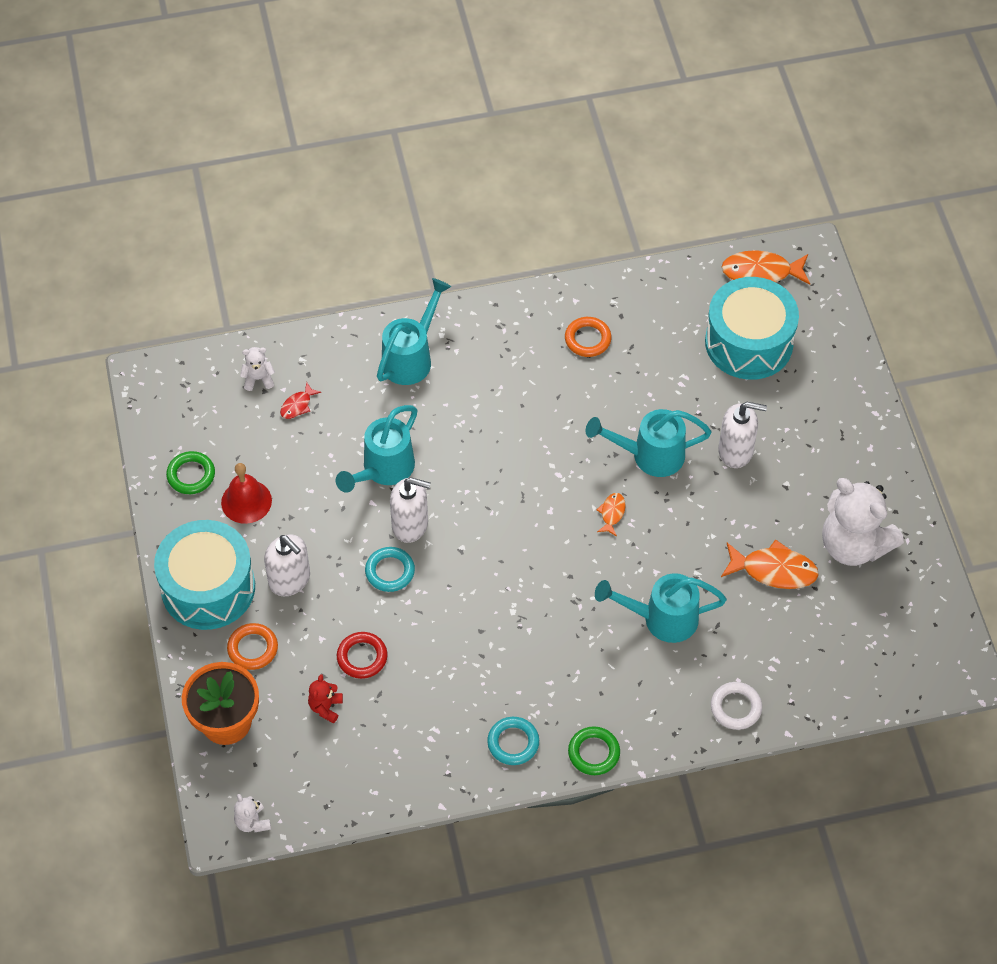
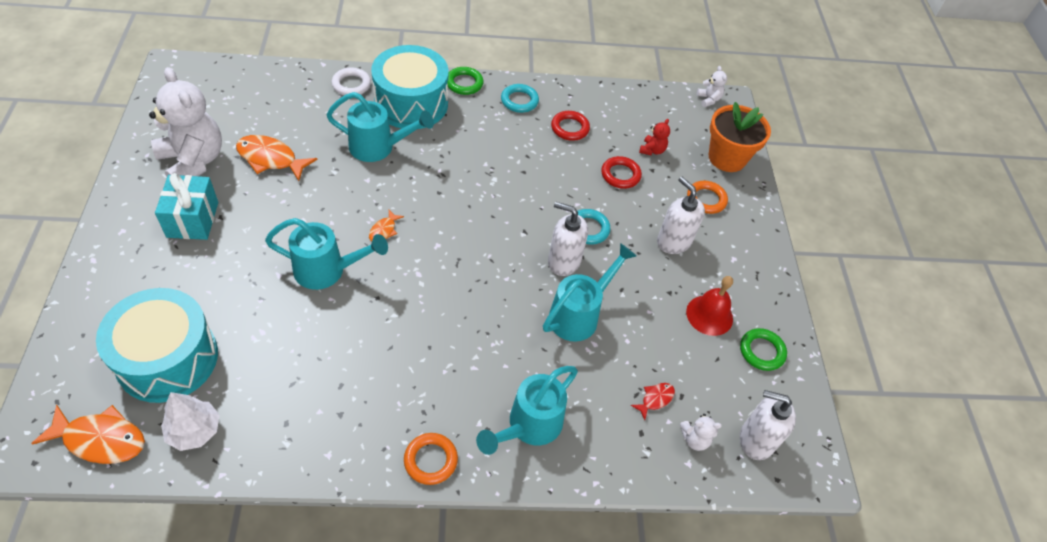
camera: 175 degrees left, 5 degrees down
turquoise drum [154,520,255,630] -> turquoise drum moved to [371,45,449,129]
orange ring [565,317,611,357] -> orange ring moved to [404,433,458,485]
white soap dispenser [718,402,767,468] -> white soap dispenser moved to [740,390,796,460]
none -> turquoise gift [155,173,218,240]
none -> white tree [161,392,220,451]
none -> red ring [551,111,590,141]

